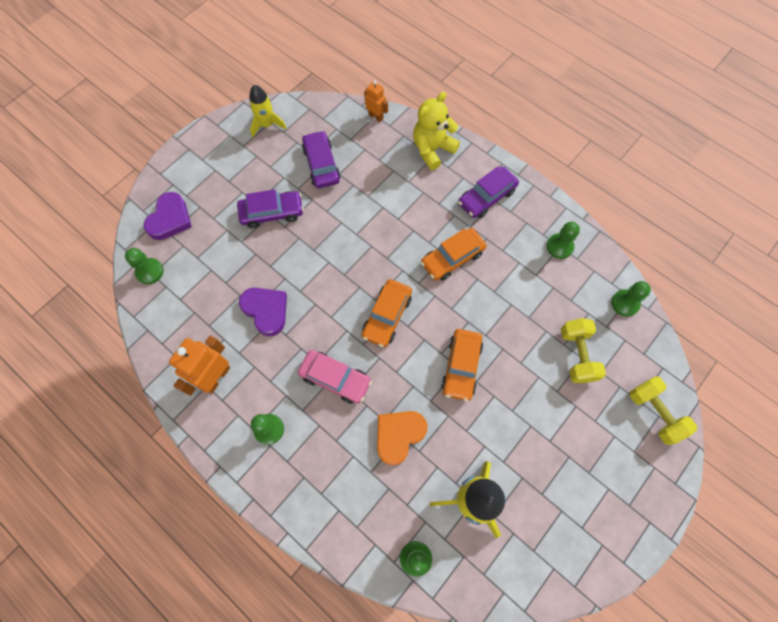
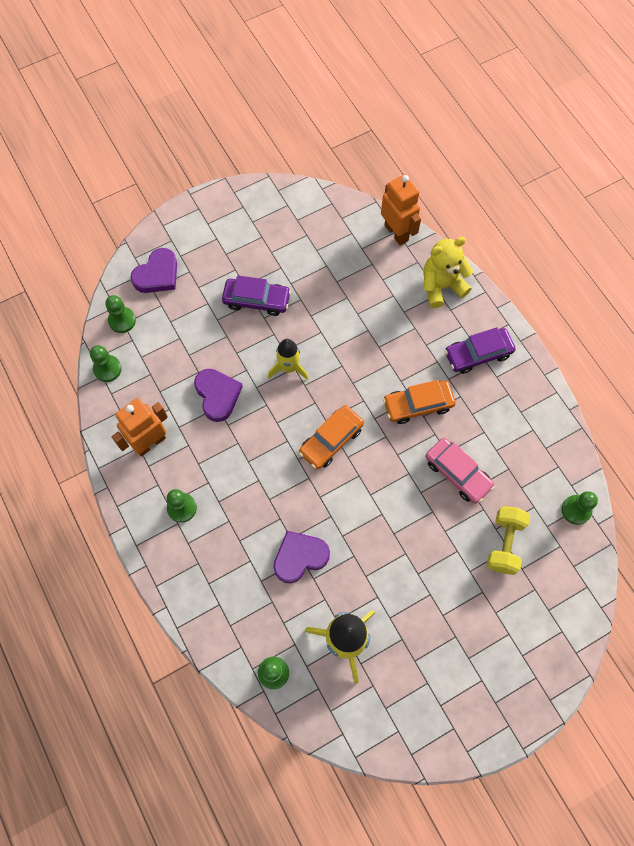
camera: 20 degrees right, 0 degrees up
yellow rocket [249,85,287,138] -> yellow rocket moved to [268,339,309,380]
pink car [298,350,372,404] -> pink car moved to [425,438,495,504]
purple car [302,130,341,188] -> none
orange robot [364,80,388,122] -> orange robot [381,174,421,245], size x1.74
orange heart [377,411,427,465] -> purple heart [274,531,330,583]
orange car [441,329,483,402] -> none
green pawn [547,222,580,259] -> green pawn moved to [90,345,122,382]
yellow dumbbell [629,376,697,445] -> none

